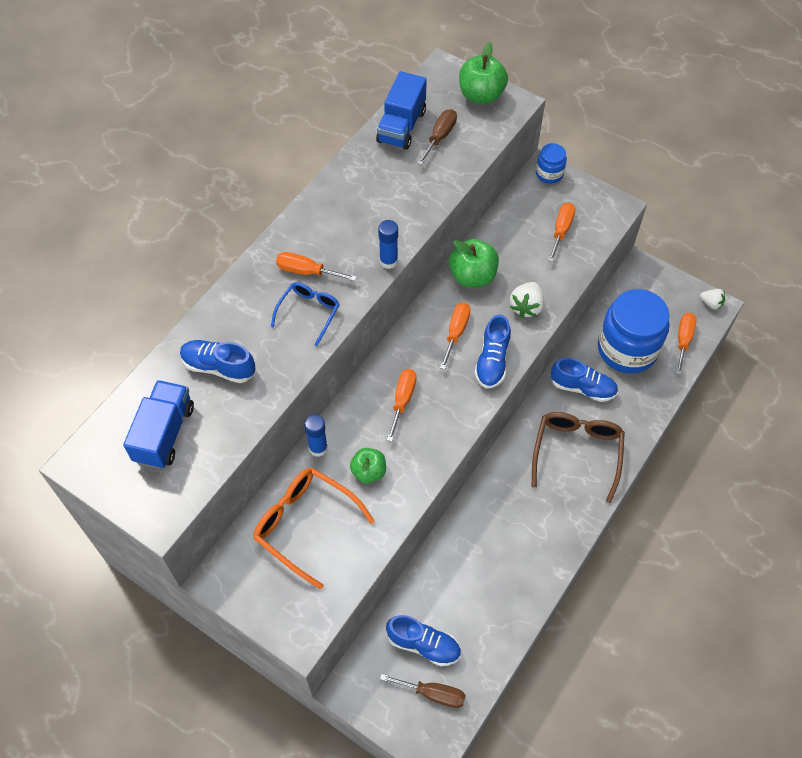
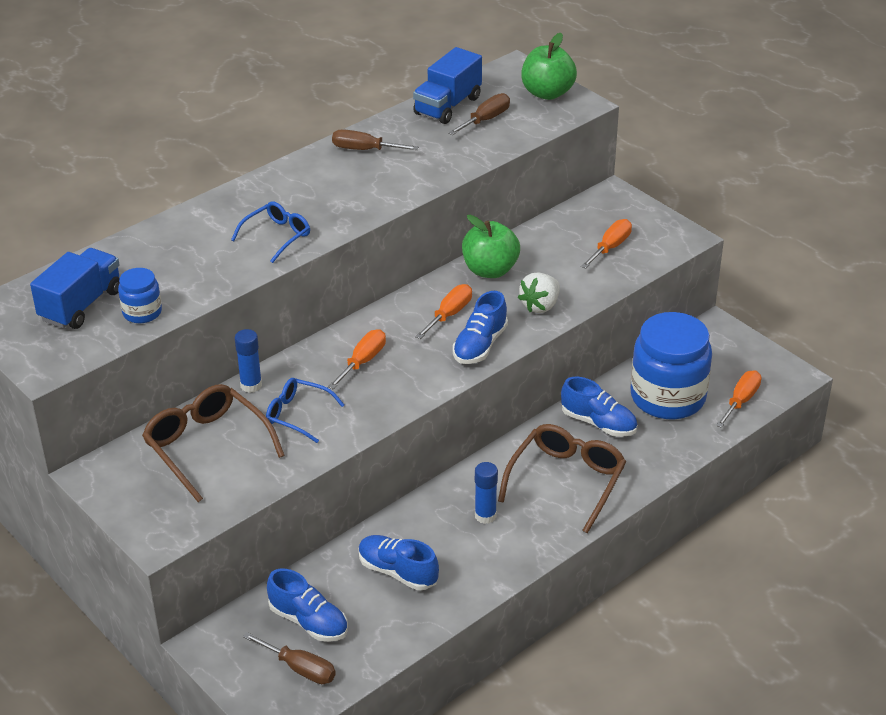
camera: 15 degrees right, 20 degrees down
blue shoe [180,340,255,383] -> blue shoe moved to [359,535,439,590]
orange glasses [253,468,375,589] -> brown glasses [142,384,285,502]
orange screwdriver [276,252,357,281] -> none
green apple [350,448,386,483] -> blue glasses [266,378,345,443]
blue glue stick [378,220,398,269] -> blue glue stick moved to [475,462,498,524]
blue jar [536,143,567,183] -> blue jar moved to [118,268,162,323]
white strawberry [700,289,725,309] -> none
none -> brown screwdriver [332,129,419,150]

